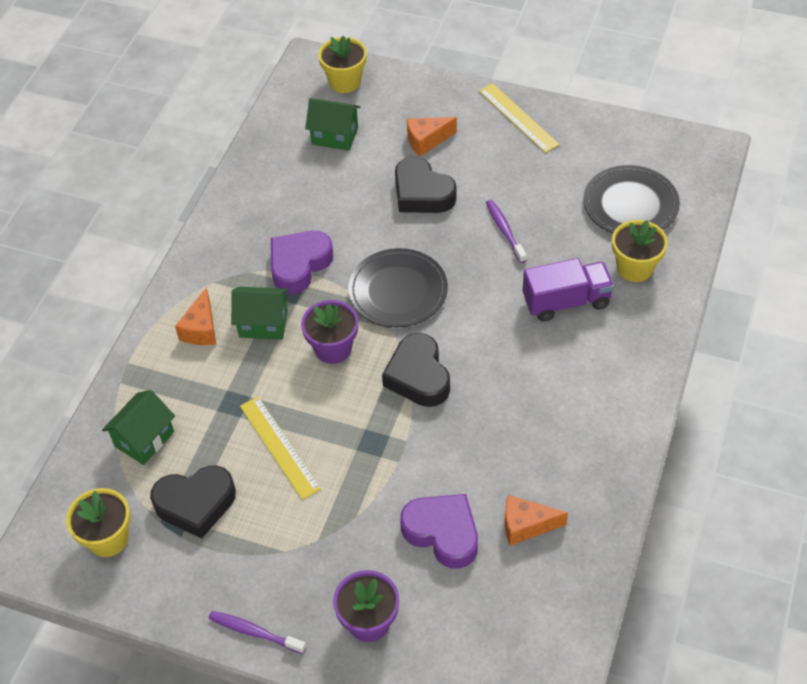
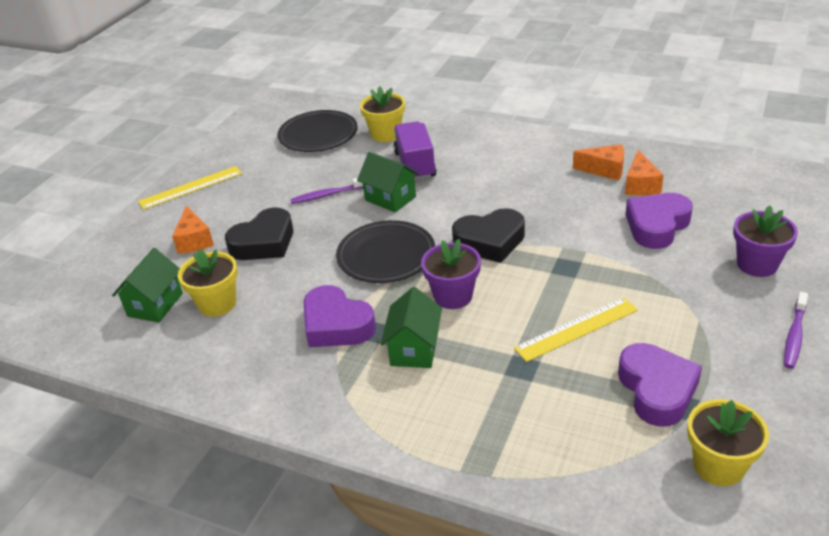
camera: 85 degrees left, 15 degrees down
green house [102,390,175,465] -> green house moved to [357,152,419,213]
black heart [150,466,236,538] -> purple heart [618,343,702,427]
orange cheese [175,287,216,345] -> orange cheese moved to [573,144,624,181]
yellow flower pot [318,36,367,93] -> yellow flower pot moved to [178,249,238,317]

